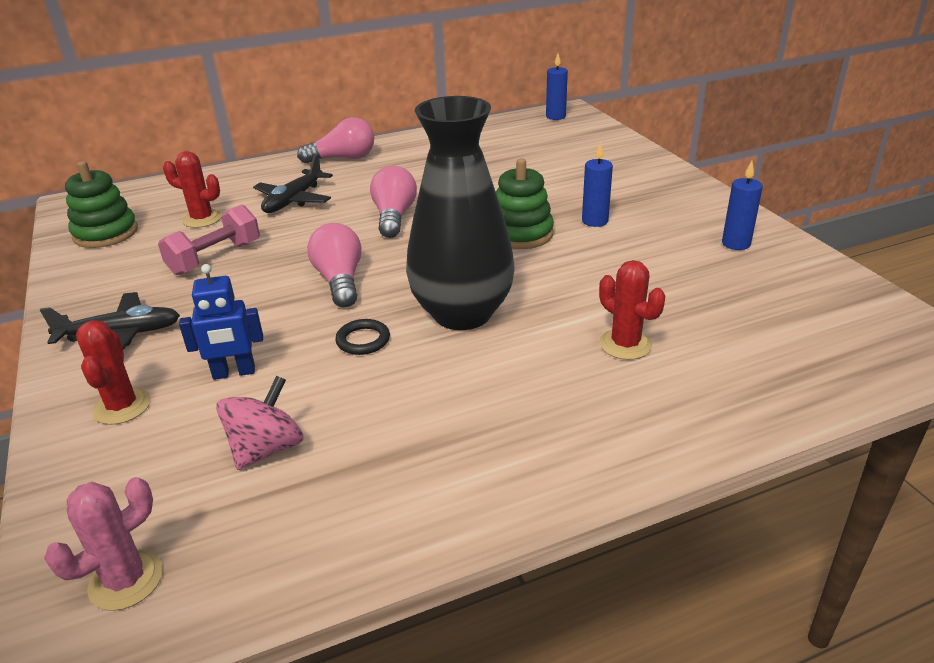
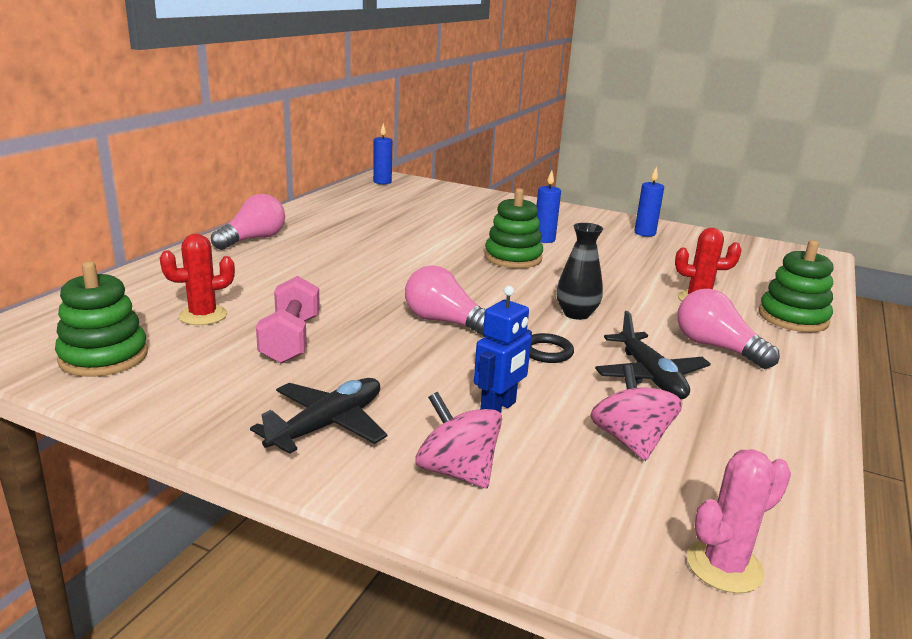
camera: 45 degrees left, 10 degrees down
pink cactus [44,477,163,611] -> pink cactus turned 60 degrees clockwise [687,450,791,593]
red cactus [76,320,151,425] -> pink spinning top [415,392,502,488]
black plane [253,154,333,213] -> black plane moved to [595,311,711,399]
pink light bulb [370,166,417,238] -> pink light bulb moved to [677,289,780,369]
black vase [406,96,515,330] -> black vase [556,223,603,320], size x0.48
none -> green stacking toy [758,240,833,332]

